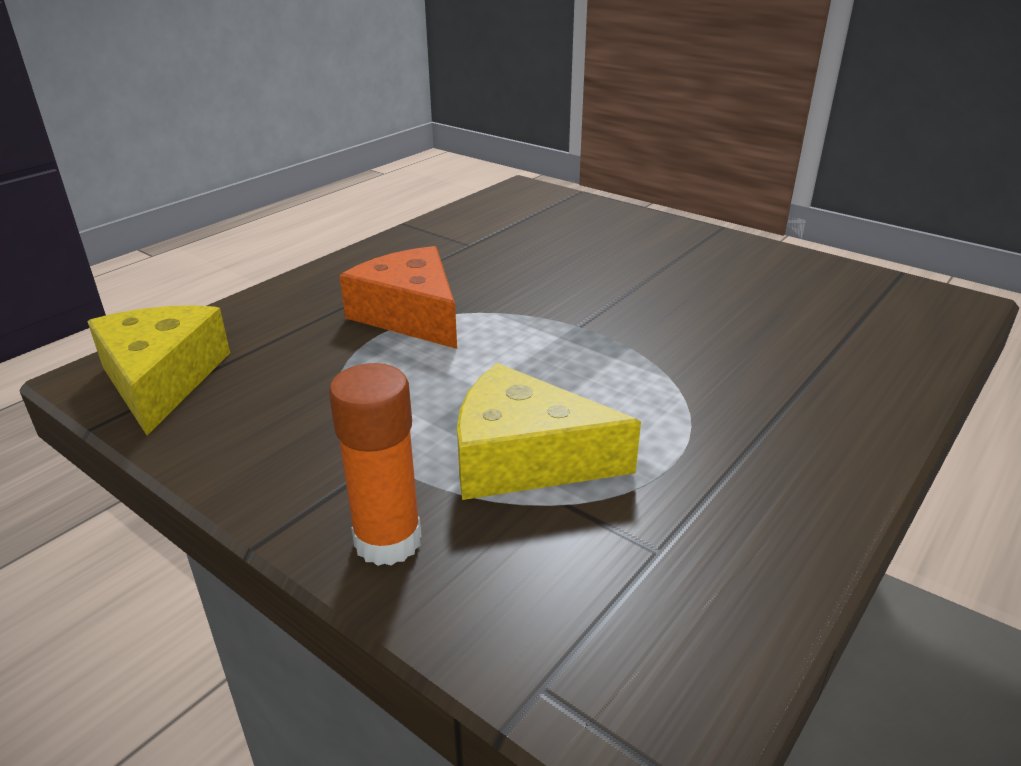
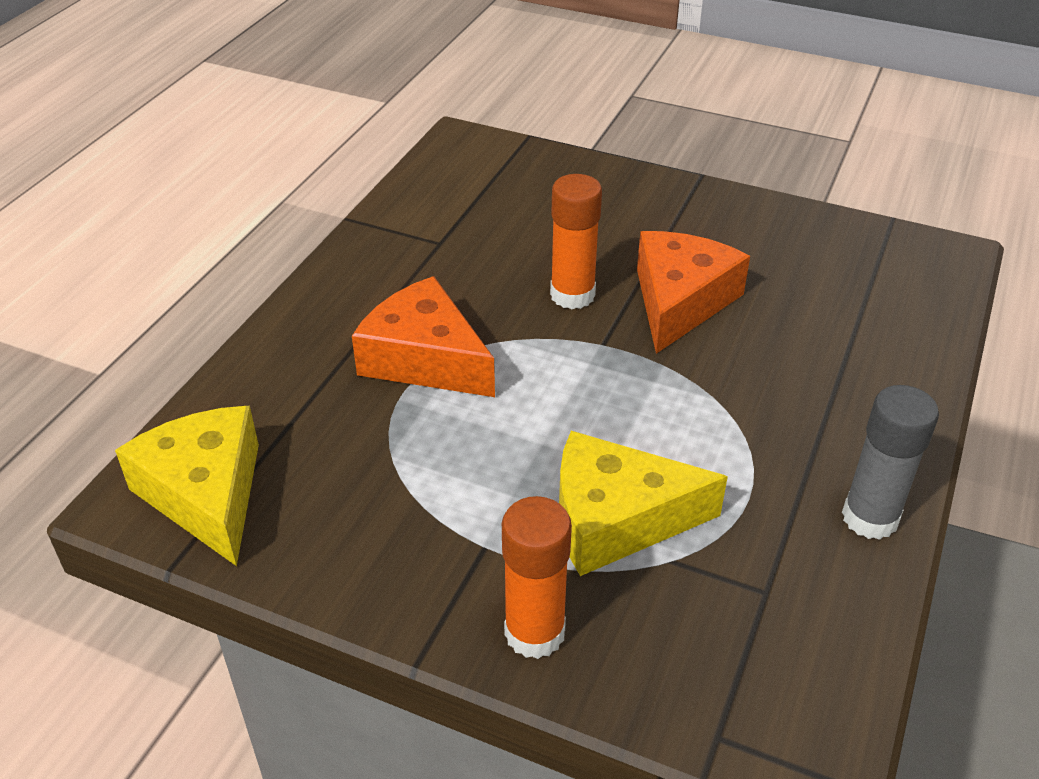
camera: 15 degrees left, 10 degrees up
none -> orange glue stick [550,174,602,309]
none -> orange cheese [637,231,750,354]
none -> grey glue stick [842,385,939,540]

